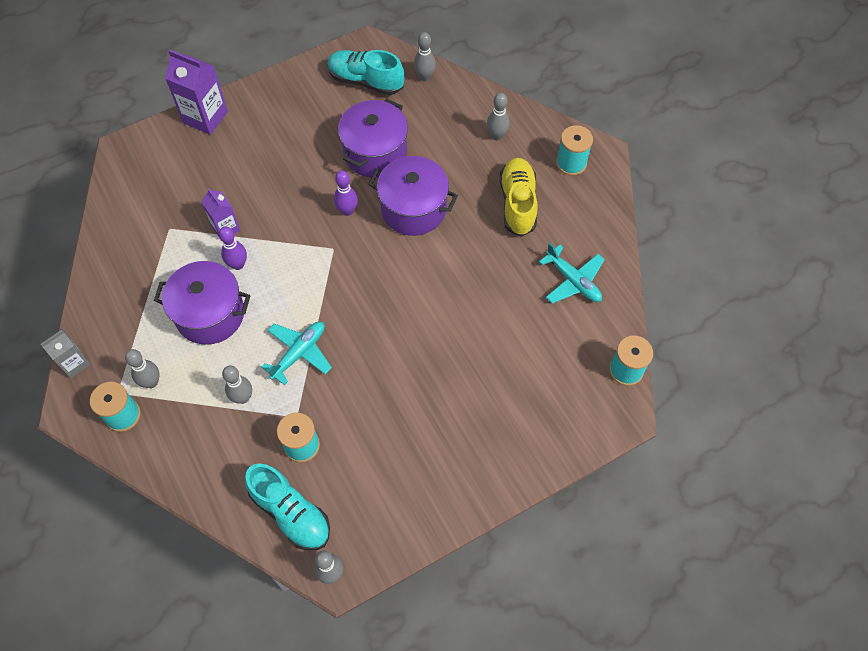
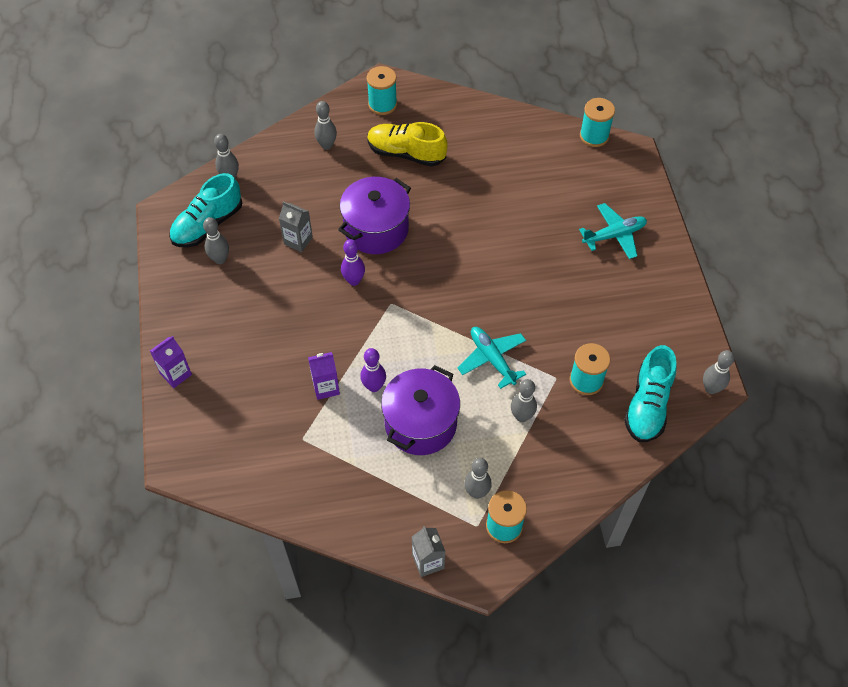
camera: 70 degrees left, 5 degrees down
purple carton [165,50,228,135] -> purple carton [150,336,192,388], size x0.62
turquoise shoe [245,463,330,550] -> turquoise shoe turned 135 degrees clockwise [624,345,677,442]
purple pot [338,99,408,178] -> grey carton [279,201,313,252]
turquoise plane [539,243,605,304] -> turquoise plane moved to [579,203,647,259]
none -> grey bowling pin [203,217,229,264]

